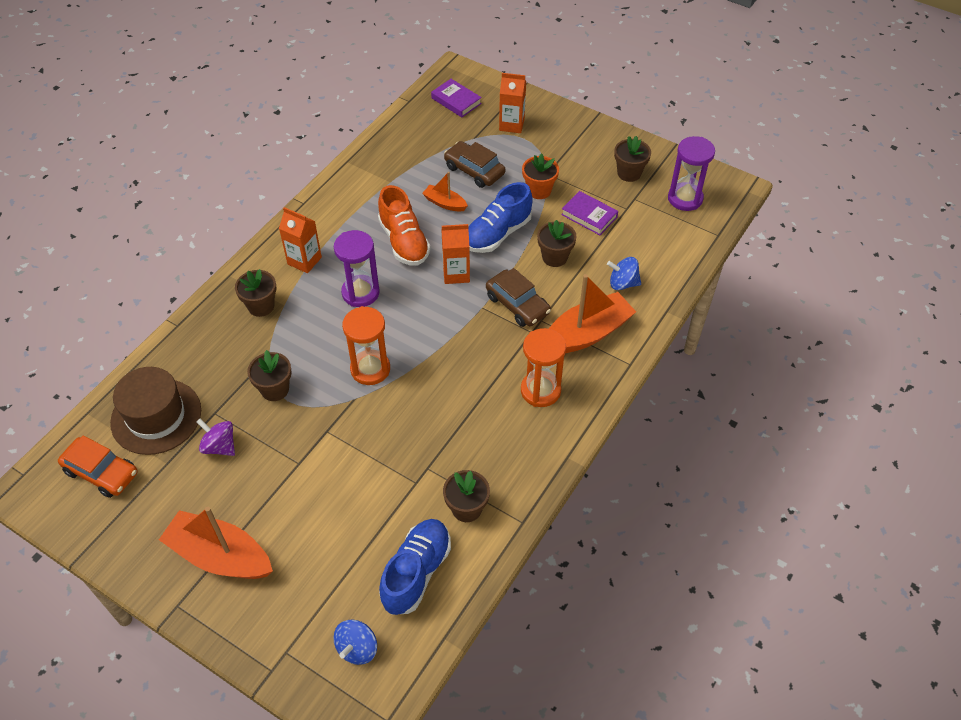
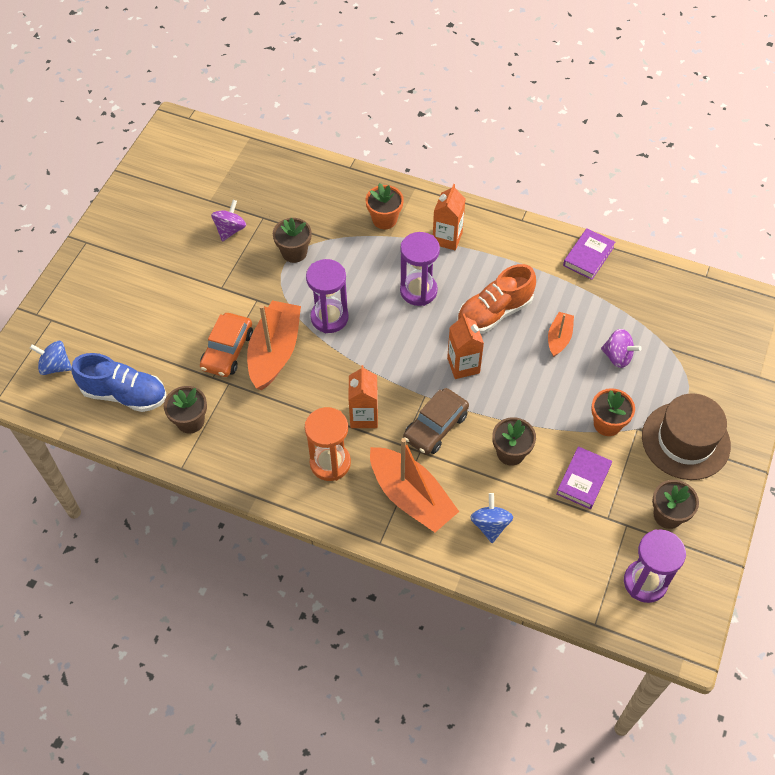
camera: 80 degrees right, 5 degrees up
orange car [58,435,138,498] -> orange car moved to [200,313,253,377]
brown hat [110,367,201,455] -> brown hat moved to [642,393,731,480]
orange boat [159,507,273,579] -> orange boat moved to [247,300,301,390]
brown flower pot [235,269,276,317] -> orange flower pot [366,183,404,229]
orange hourglass [342,306,390,385] -> purple hourglass [306,259,349,333]
purple book [431,79,482,117] -> purple book moved to [563,229,615,280]
brown car [444,141,505,188] -> purple spinning top [601,329,642,368]
blue shoe [468,182,533,253] -> none
orange carton [499,73,526,133] -> orange carton moved to [348,365,378,428]

